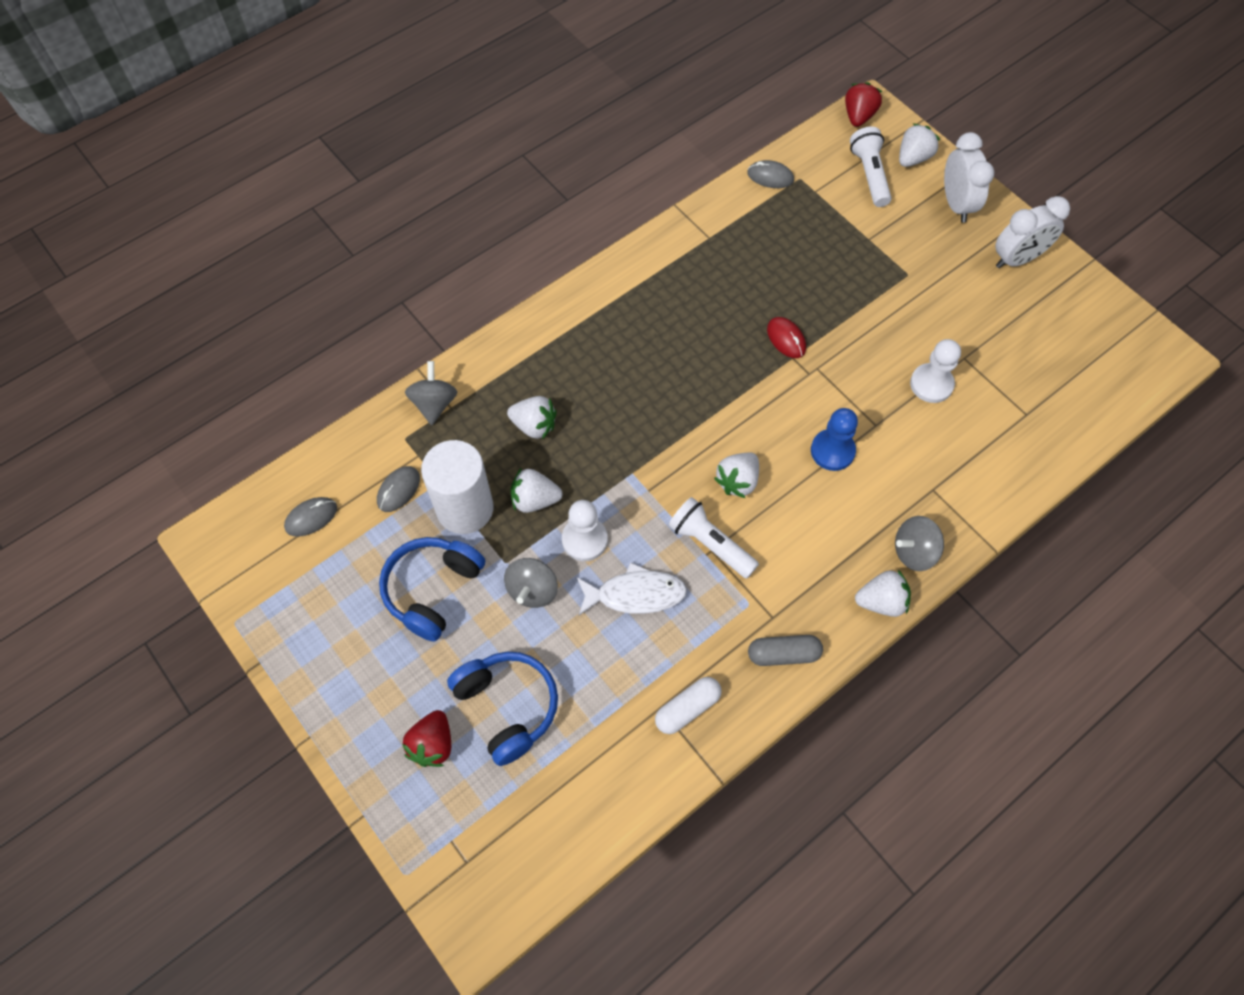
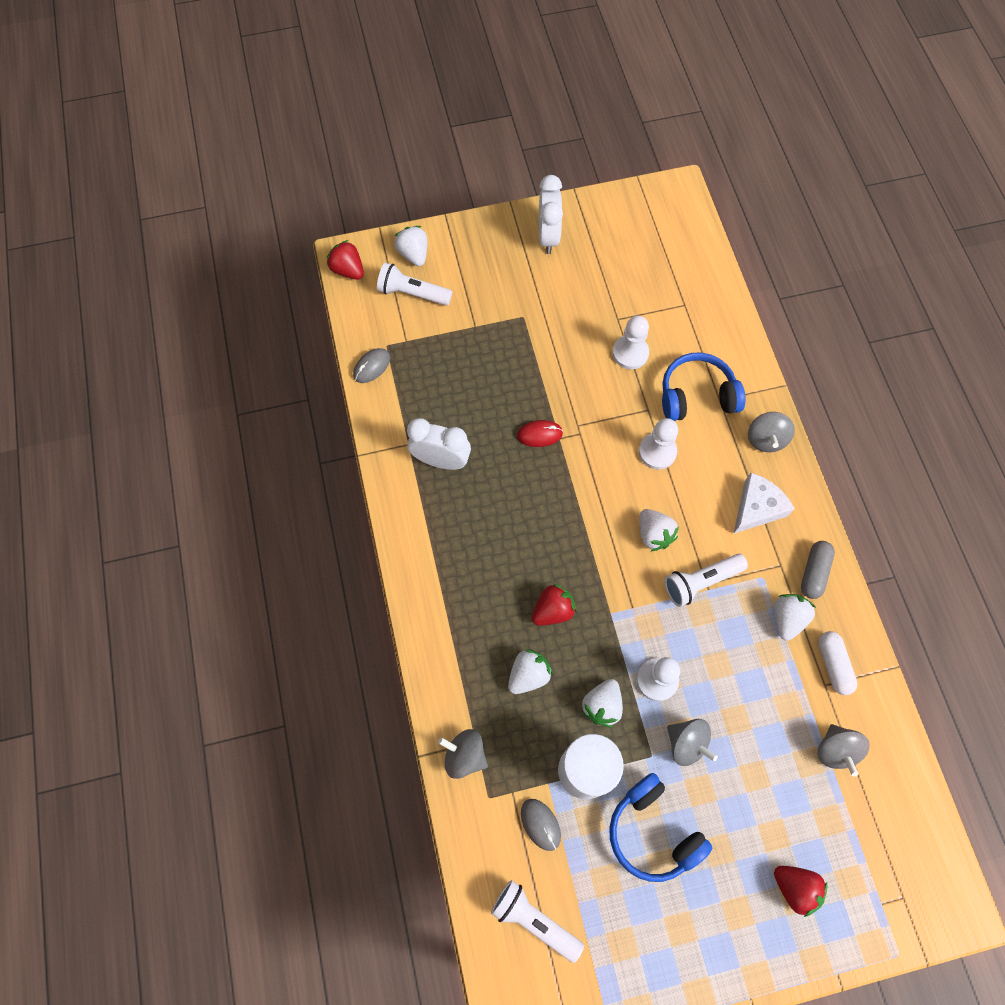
camera: 65 degrees left, 5 degrees up
grey mouse [284,497,337,537] -> white flashlight [491,880,584,963]
blue headphones [447,652,558,766] -> blue headphones moved to [662,353,745,421]
white fish [577,562,687,615] -> none
blue pawn [811,408,858,471] -> white pawn [639,418,678,470]
white strawberry [855,570,911,617] -> white strawberry moved to [774,594,816,641]
white clock [944,132,994,223] -> white clock moved to [407,418,471,470]
none -> red strawberry [532,584,577,626]
none -> white cheese [733,473,795,534]
none -> grey spinning top [818,724,870,777]

